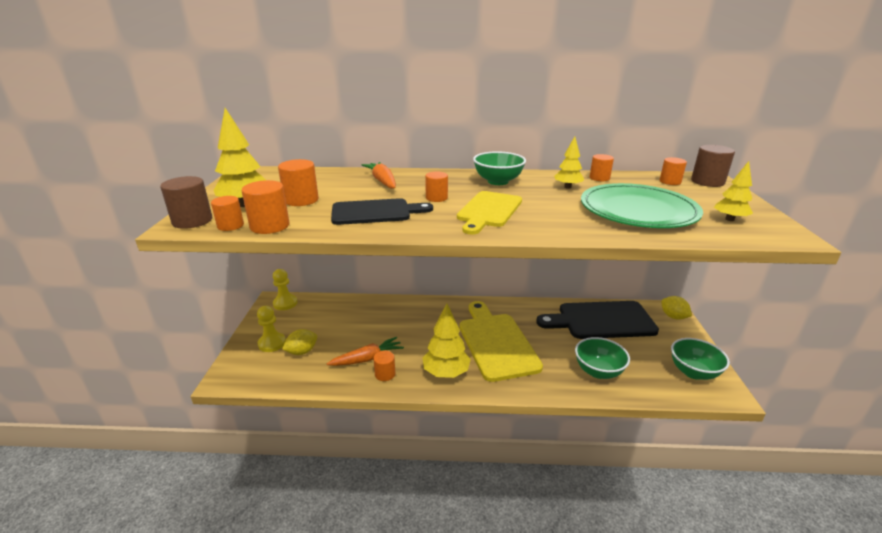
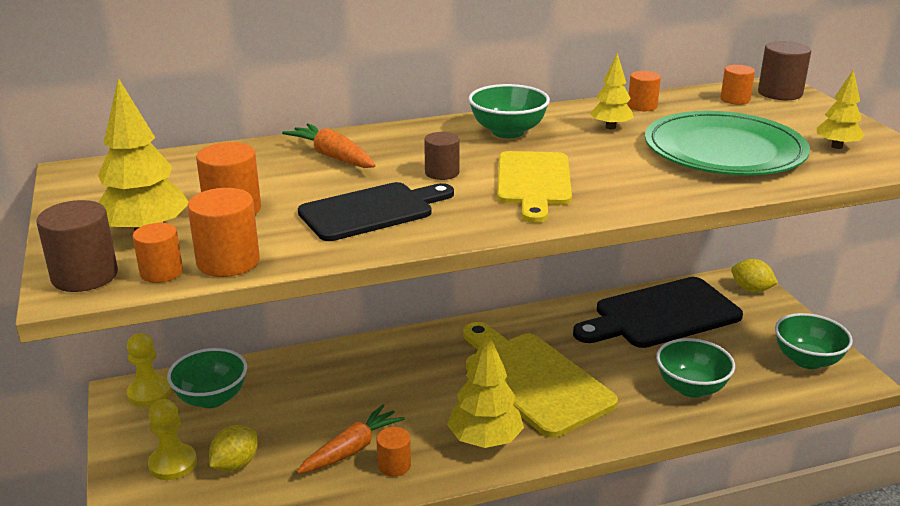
camera: 20 degrees left, 0 degrees up
orange cylinder [425,171,448,202] -> brown cylinder [424,132,460,180]
none -> green bowl [167,348,247,408]

